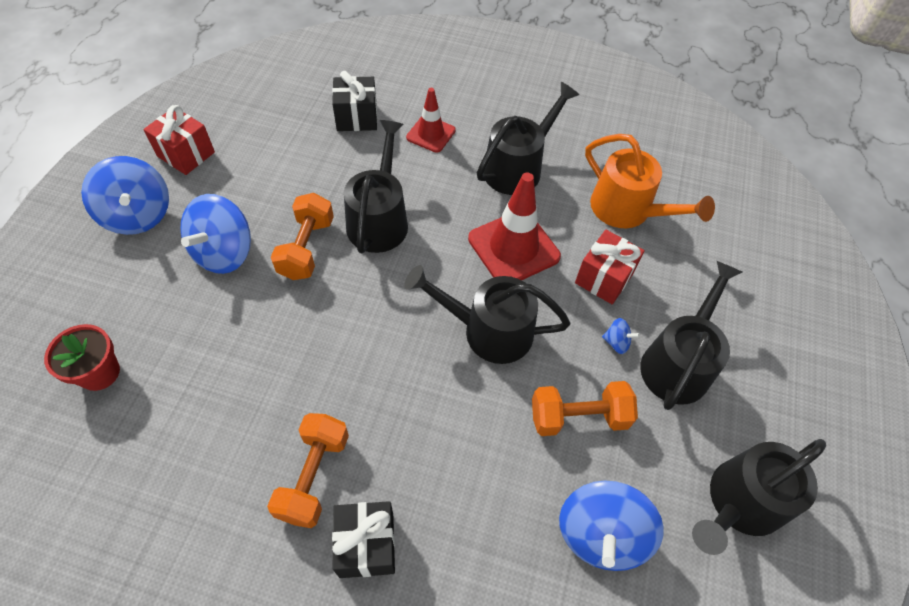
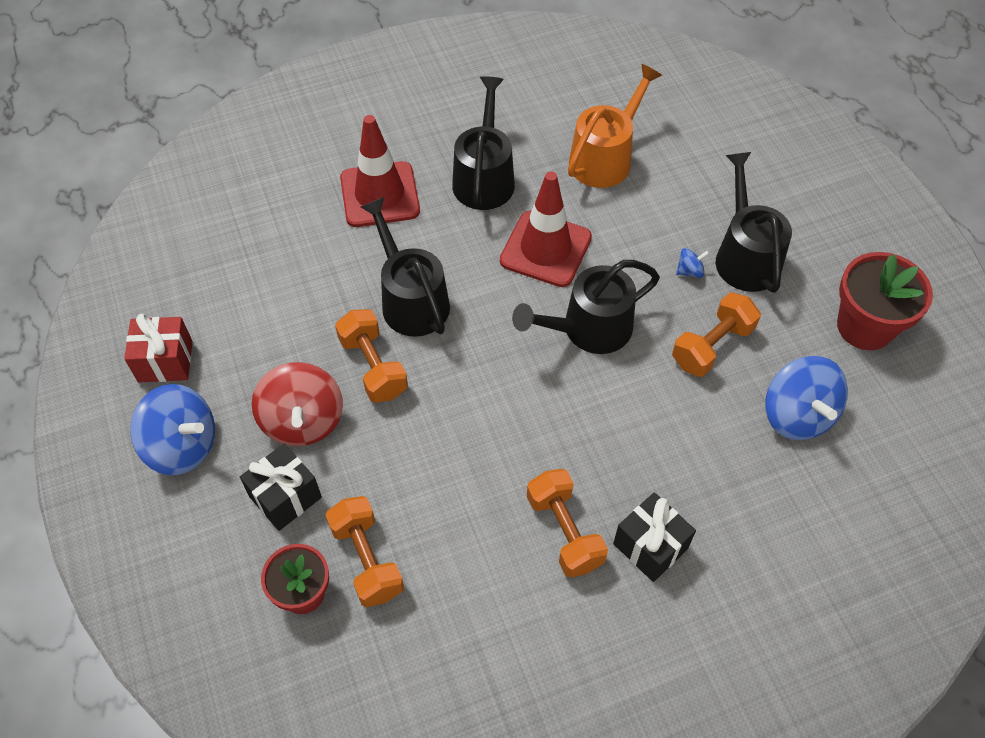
camera: 35 degrees left, 0 degrees up
blue spinning top [180,194,251,274] -> red spinning top [252,362,343,446]
black gift [332,71,377,131] -> black gift moved to [240,444,322,531]
red traffic cone [406,88,456,153] -> red traffic cone [340,115,420,227], size x1.66
red gift [575,230,645,304] -> none
orange watering can [585,134,715,228] -> orange watering can turned 60 degrees counterclockwise [568,64,662,188]
black watering can [692,439,826,555] -> red flower pot [837,252,933,350]
none -> orange dumbbell [326,496,404,607]

